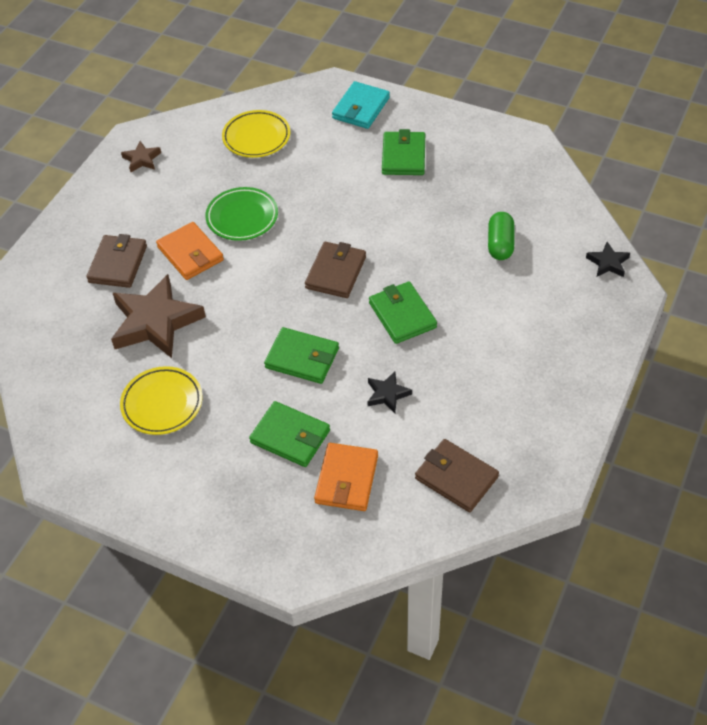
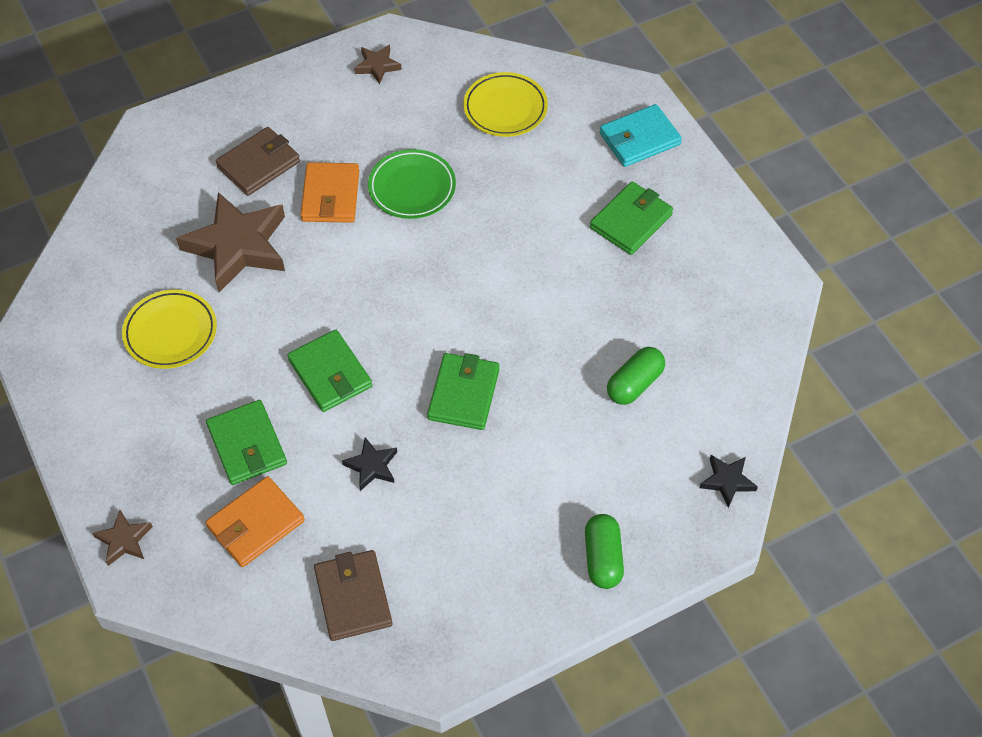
camera: 35 degrees right, 5 degrees up
brown wallet [305,242,366,298] -> none
none -> brown star [92,510,153,566]
none -> green capsule [585,514,624,589]

